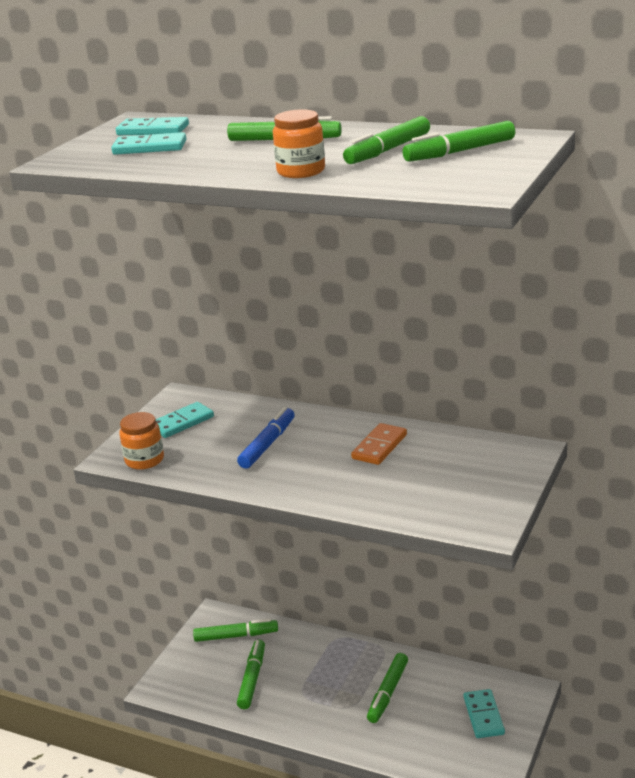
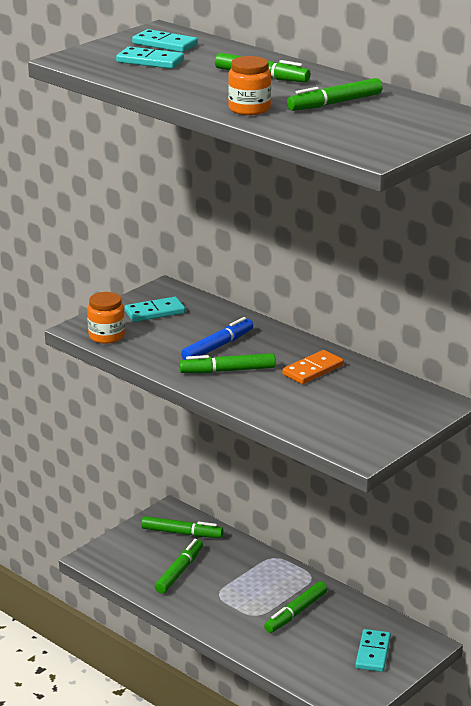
camera: 15 degrees right, 0 degrees up
green marker [402,121,515,162] -> green marker moved to [179,353,276,373]

